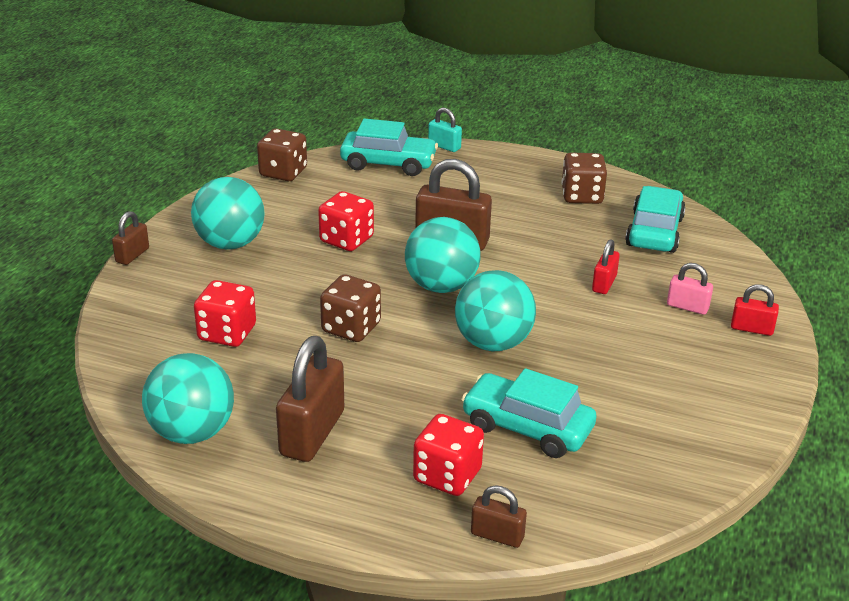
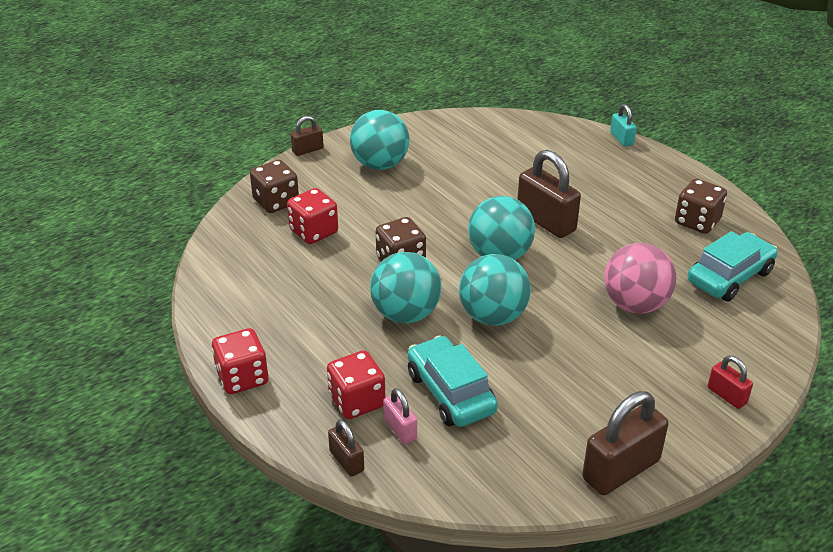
camera: 35 degrees right, 5 degrees up
turquoise ball [142,353,234,444] -> turquoise ball moved to [370,252,441,323]
brown dice [257,128,307,181] -> brown dice moved to [250,160,299,213]
brown padlock [276,336,344,462] -> brown padlock moved to [582,391,668,495]
red dice [318,191,374,251] -> red dice moved to [212,328,268,394]
turquoise car [340,118,438,176] -> none
red padlock [592,239,620,294] -> pink ball [604,243,676,313]
pink padlock [667,263,713,315] -> pink padlock moved to [383,388,417,444]

